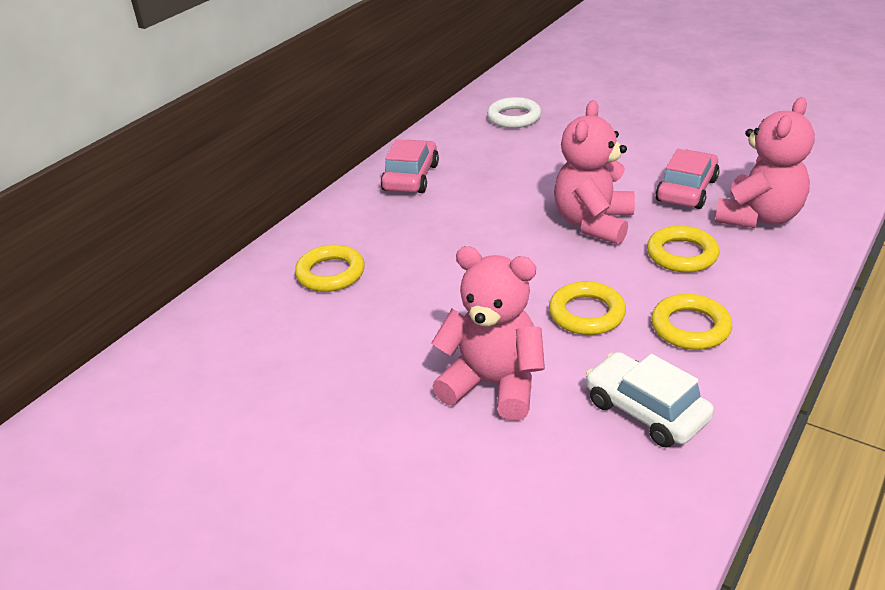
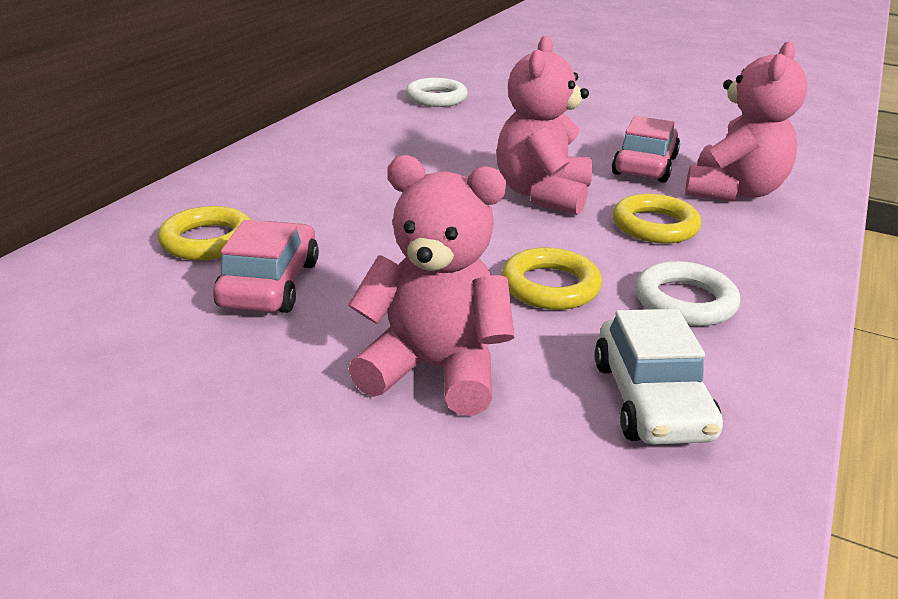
camera: 10 degrees left, 5 degrees down
pink car [381,140,439,193] -> pink car moved to [213,220,319,313]
white car [586,352,714,447] -> white car turned 135 degrees counterclockwise [594,309,723,445]
yellow ring [651,294,732,350] -> white ring [635,261,740,326]

